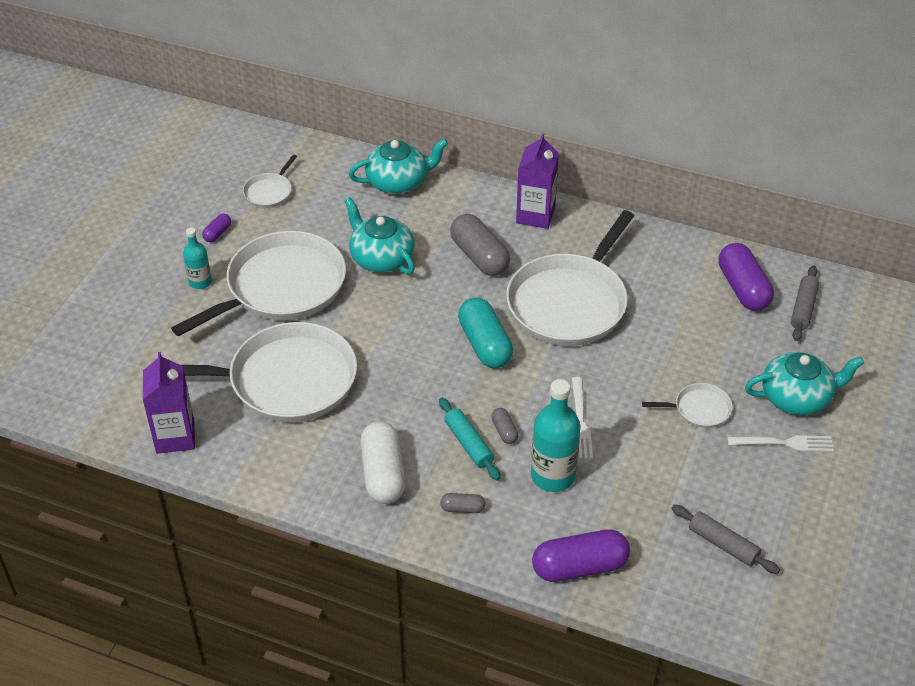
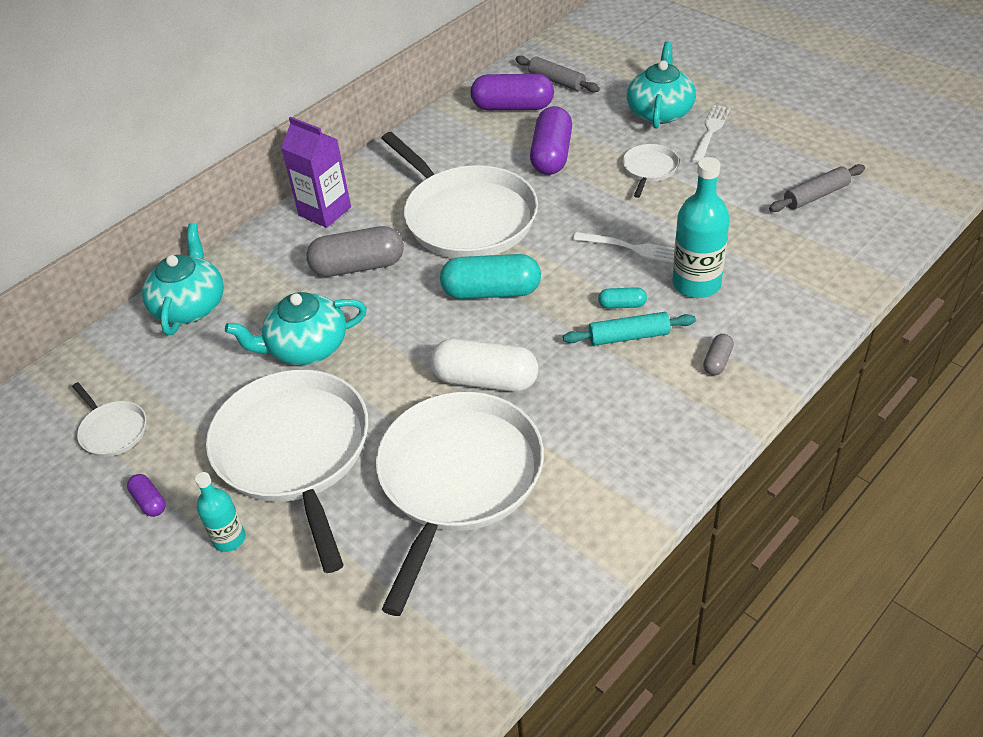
camera: 65 degrees left, 0 degrees up
purple carton [143,352,195,454] -> none
white capsule [360,421,405,504] -> white capsule moved to [430,339,538,392]
grey capsule [491,408,519,444] -> turquoise capsule [598,287,647,309]
purple capsule [532,529,630,582] -> purple capsule moved to [530,106,572,175]

